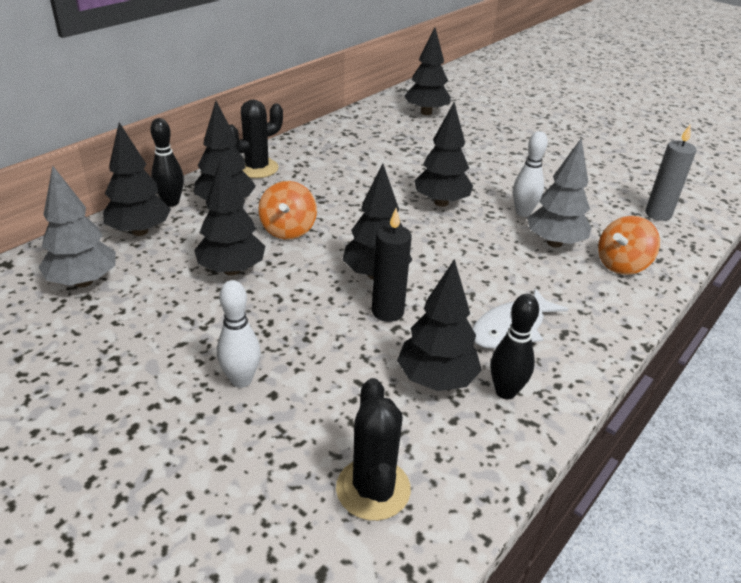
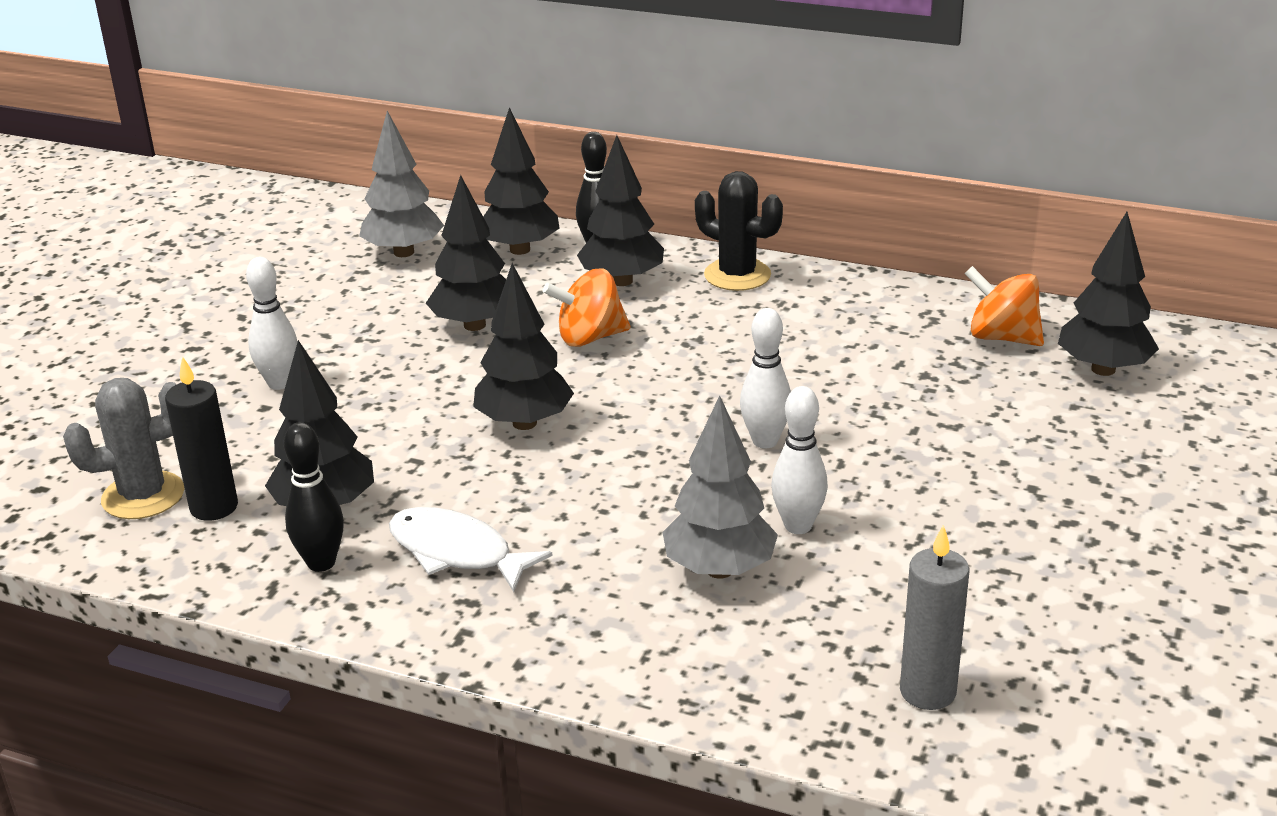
camera: 75 degrees right, 5 degrees down
black cactus [336,378,411,521] -> grey cactus [63,378,185,519]
black candle [372,208,412,322] -> black candle moved to [165,356,238,521]
black tree [414,103,473,207] -> white bowling pin [740,308,791,448]
orange spinning top [598,216,660,275] -> orange spinning top moved to [965,266,1044,346]

